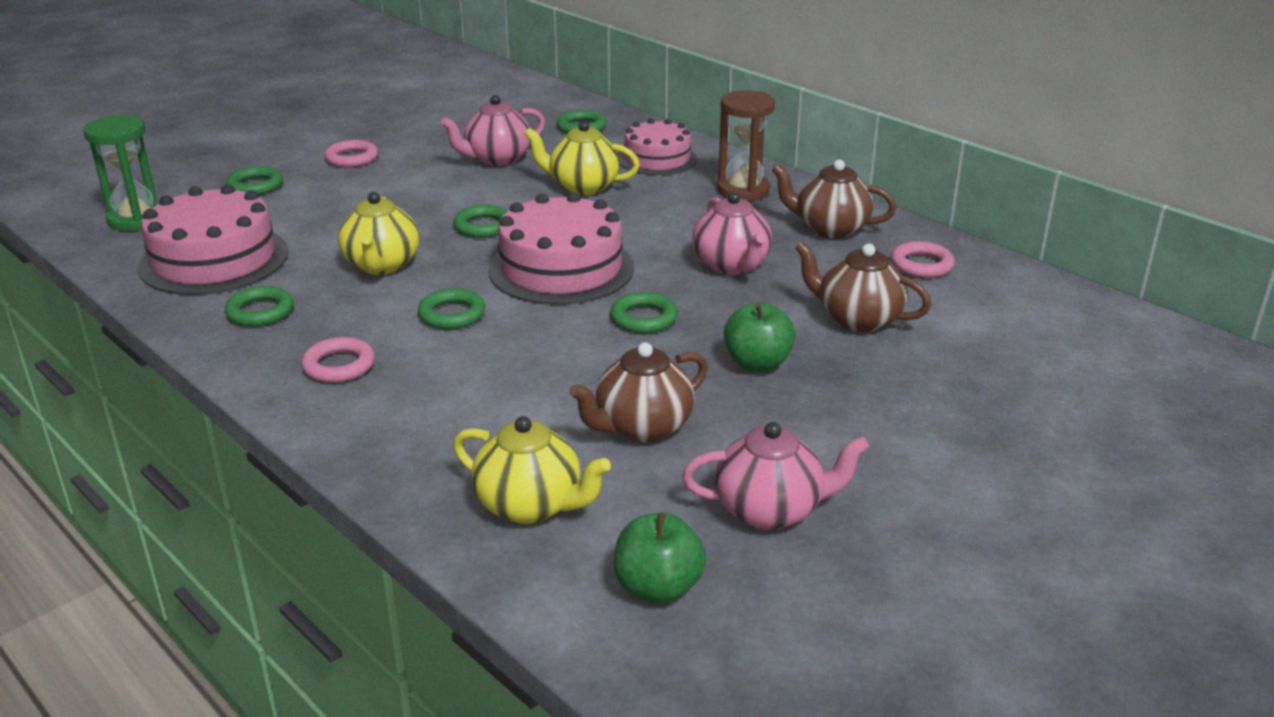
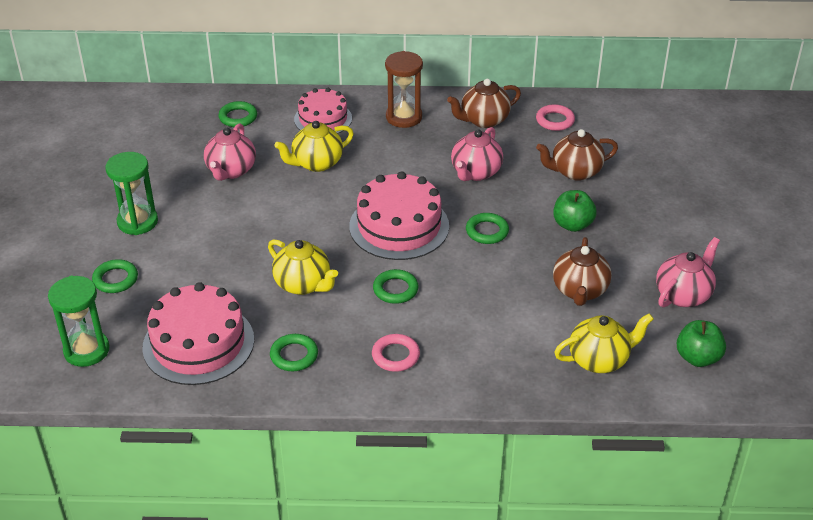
camera: 45 degrees left, 10 degrees up
pink ring [325,140,378,167] -> green hourglass [105,152,158,235]
green ring [453,205,508,238] -> none
pink teapot [692,192,772,275] -> pink teapot turned 90 degrees clockwise [451,127,503,181]

